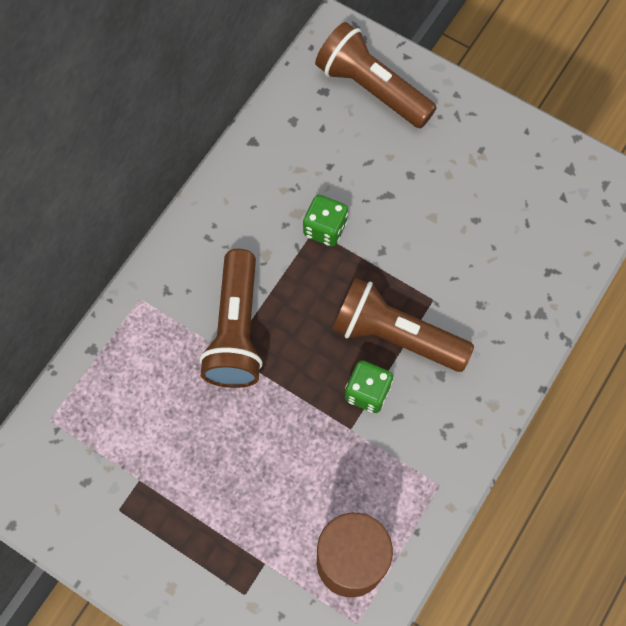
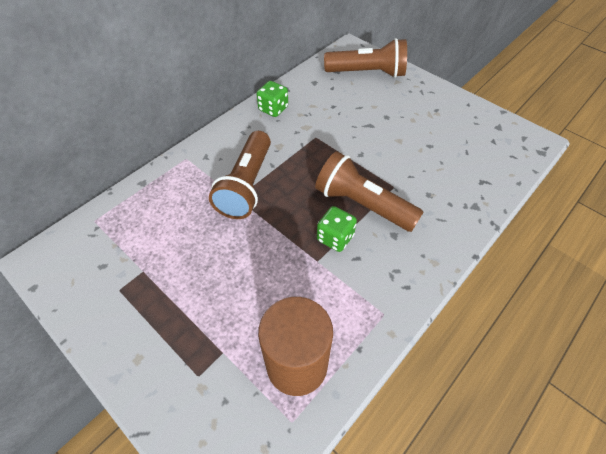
camera: 10 degrees right, 15 degrees down
green dice [303,195,348,247] -> green dice moved to [257,81,288,117]
brown flashlight [315,22,437,128] -> brown flashlight turned 135 degrees clockwise [324,38,407,78]

